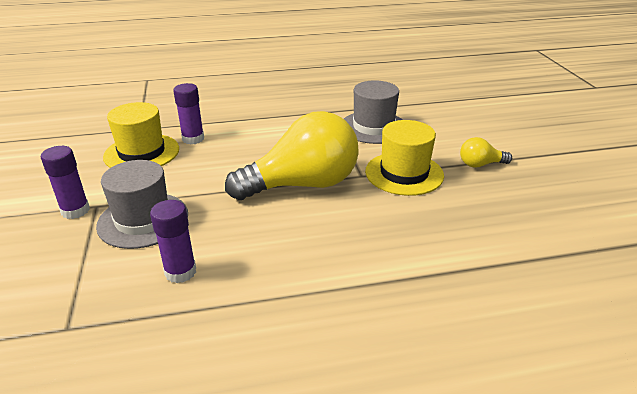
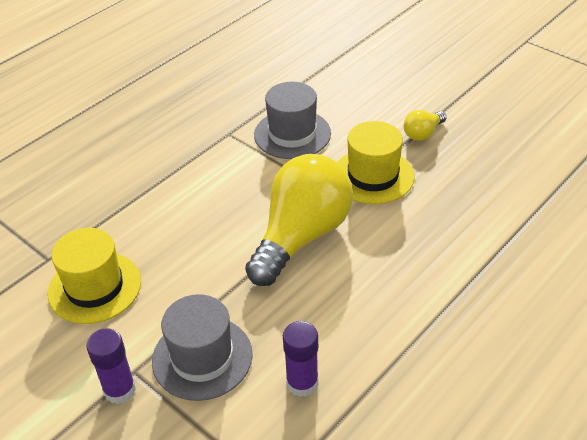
camera: 35 degrees left, 10 degrees up
purple glue stick [173,83,204,145] -> none

